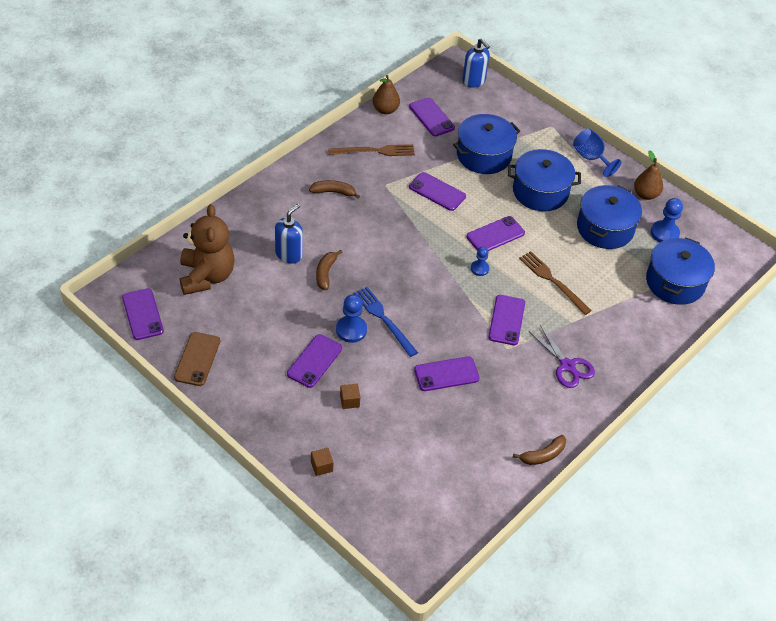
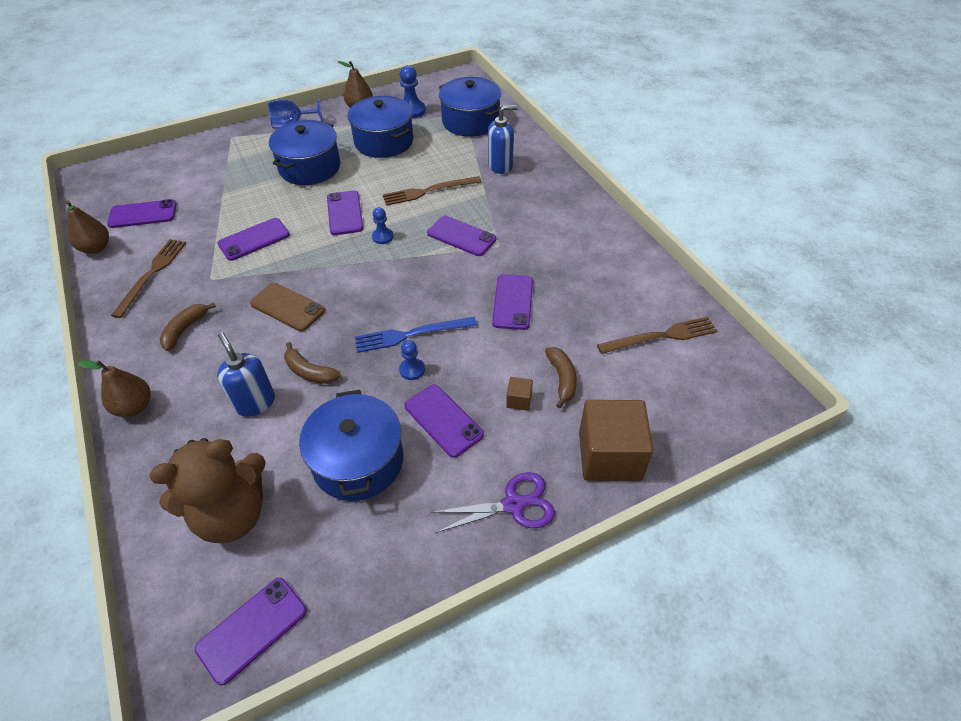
camera: 65 degrees left, 0 degrees up
purple phone [122,288,164,340] -> purple phone turned 45 degrees counterclockwise [195,578,307,685]
brown phone [174,332,220,386] -> brown phone moved to [250,283,325,331]
brown teddy bear [180,204,235,295] -> brown teddy bear turned 135 degrees clockwise [149,438,266,543]
brown cube [311,448,334,476] -> brown cube [579,400,653,481], size x2.38
blue pawn [336,294,367,343] -> blue pawn [399,340,425,380], size x0.63
blue pot [453,114,520,174] -> blue pot moved to [299,390,403,501]
blue soap dispenser [462,38,490,88] -> blue soap dispenser moved to [488,105,518,174]
brown banana [513,435,566,465] -> brown banana moved to [545,347,577,408]
purple scissors [529,325,595,388] -> purple scissors moved to [431,472,555,533]
none -> brown pear [77,360,151,417]
none -> brown fork [597,317,717,354]

